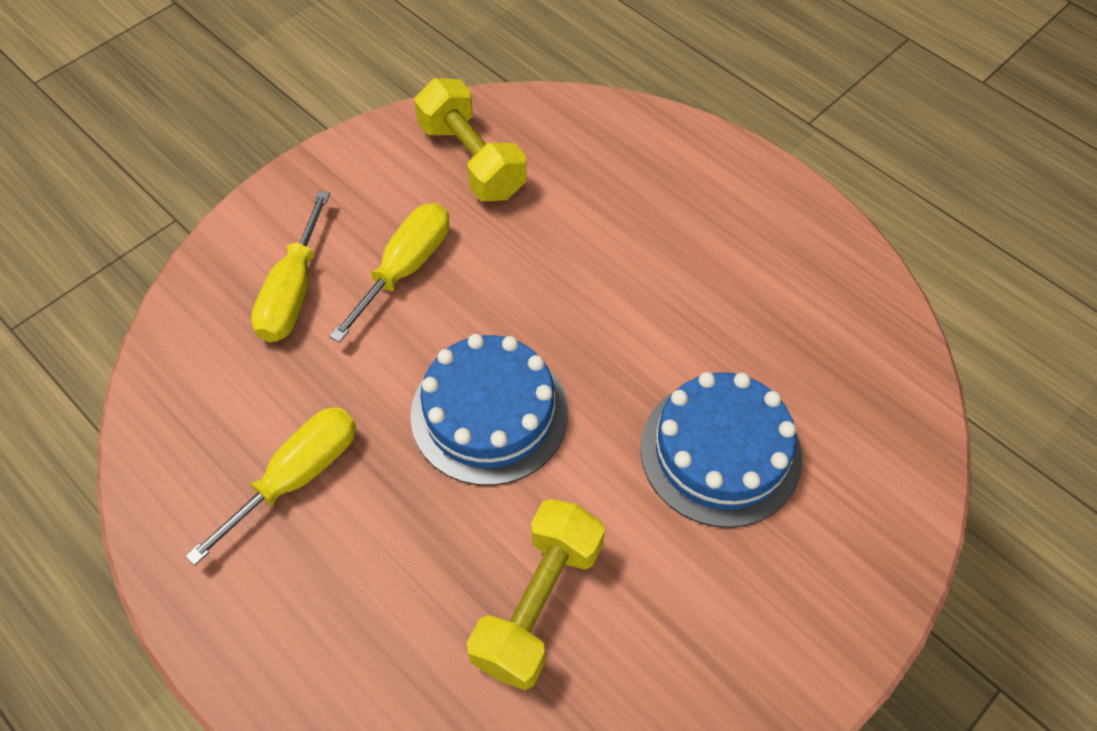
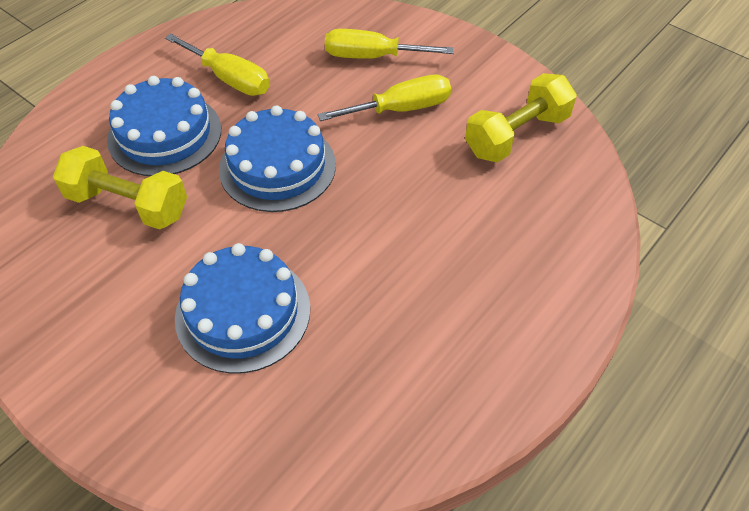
camera: 85 degrees right, 5 degrees down
yellow screwdriver [329,203,449,343] -> yellow screwdriver turned 45 degrees counterclockwise [318,75,451,121]
none -> blue cake [107,76,221,176]

